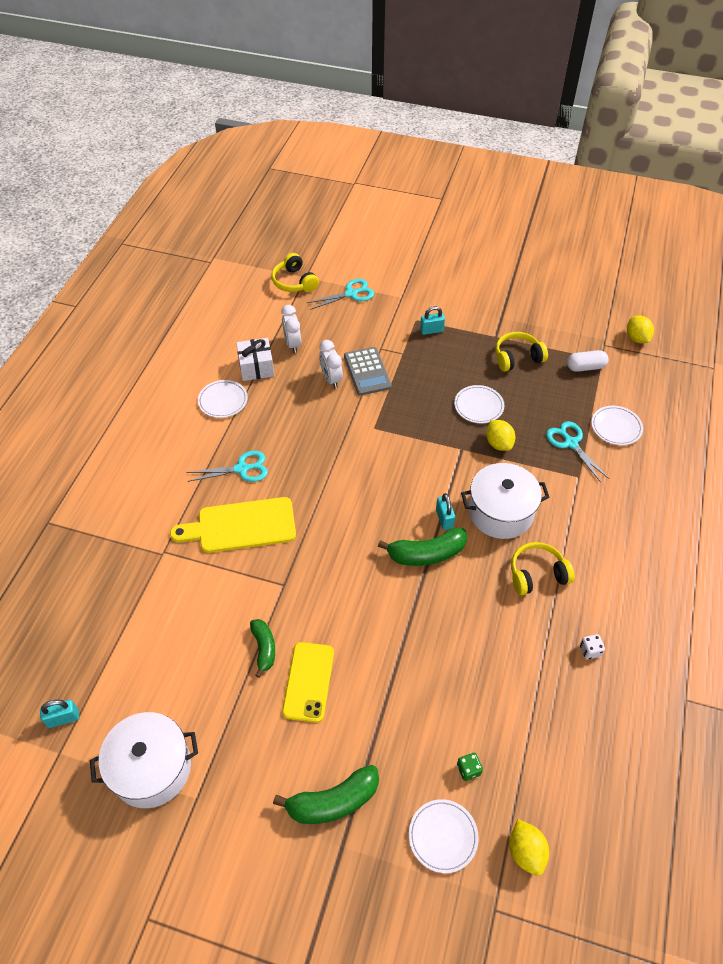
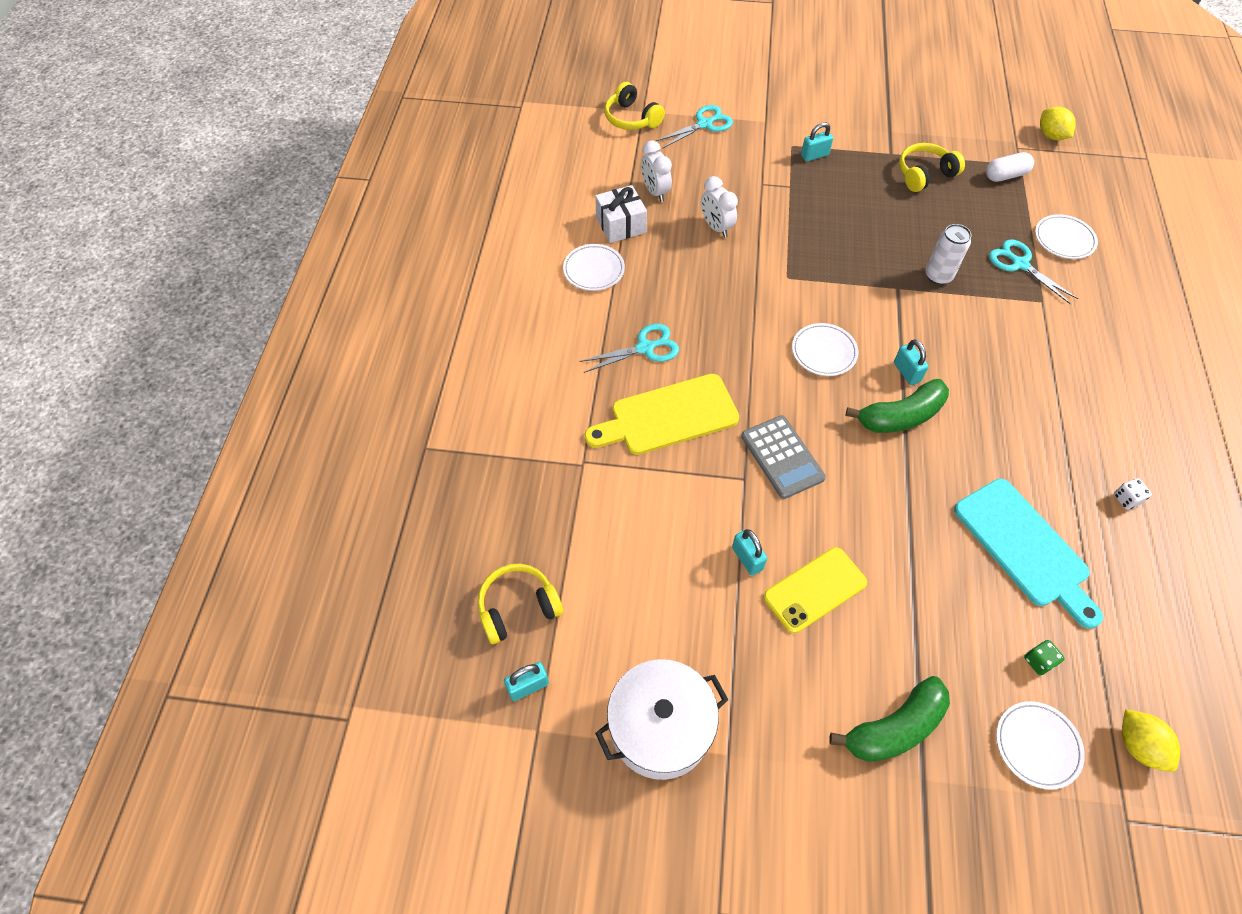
camera: 10 degrees left, 5 degrees up
green banana [250,619,275,678] -> turquoise padlock [732,529,767,576]
yellow phone [282,642,334,723] -> yellow phone turned 60 degrees clockwise [763,547,867,633]
grey calculator [344,347,392,395] -> grey calculator moved to [741,415,826,499]
white plate [454,385,504,423] -> white plate moved to [792,323,858,376]
white pot [461,463,549,539] -> none
yellow lemon [486,420,515,451] -> white can [925,224,971,285]
yellow headphones [511,542,575,595] -> yellow headphones moved to [478,564,563,644]
none -> turquoise cutting board [954,479,1103,629]

